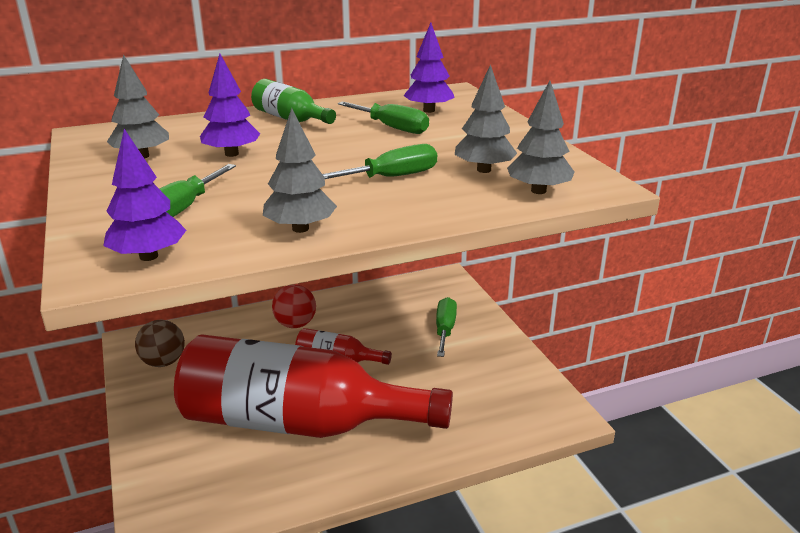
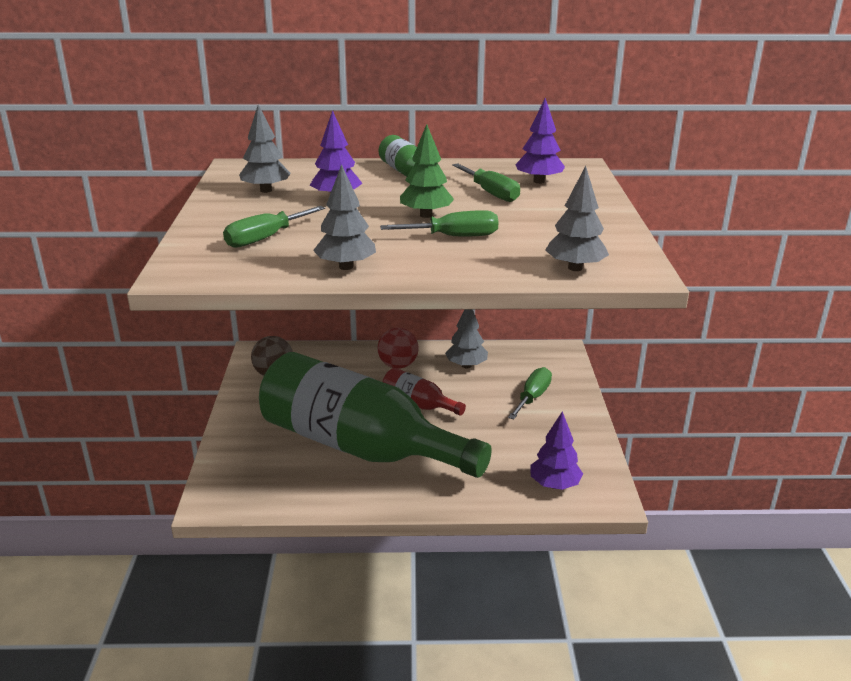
camera: 20 degrees right, 0 degrees up
purple tree [103,129,186,261] -> purple tree moved to [530,411,583,490]
red bottle [174,334,453,438] -> green bottle [259,352,492,478]
grey tree [455,64,517,173] -> grey tree moved to [445,309,488,368]
none -> green tree [400,124,454,218]

